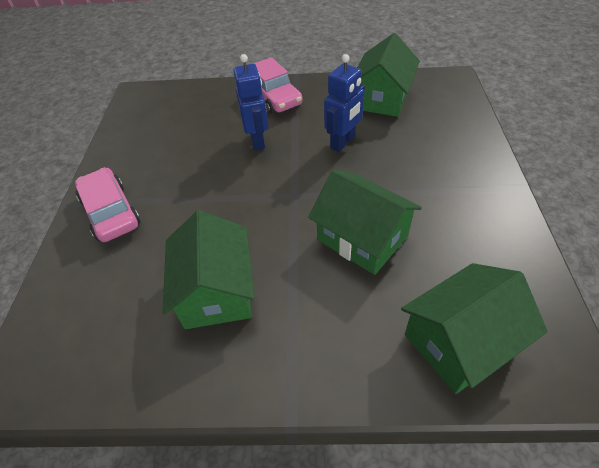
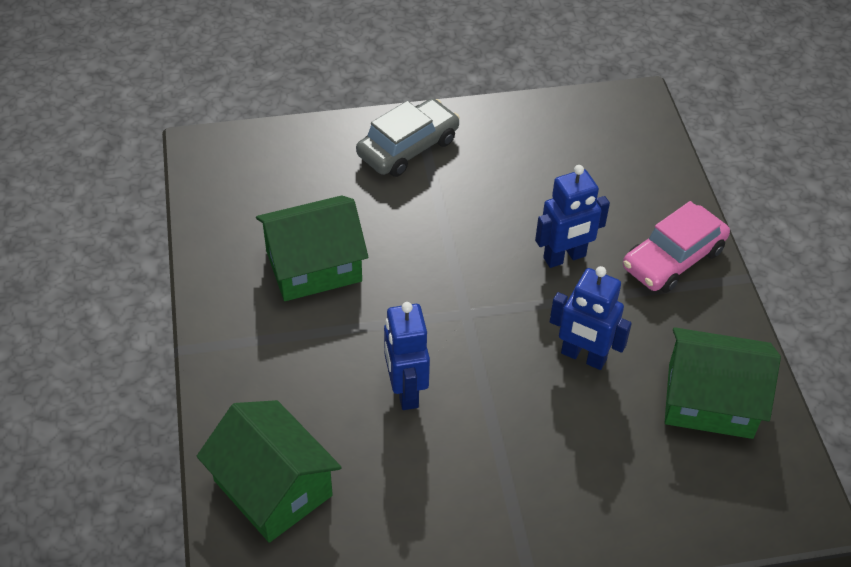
camera: 75 degrees right, 0 degrees up
pink car [75,168,141,242] -> grey car [356,98,460,177]
green house [308,169,422,275] -> blue robot [384,302,430,410]

